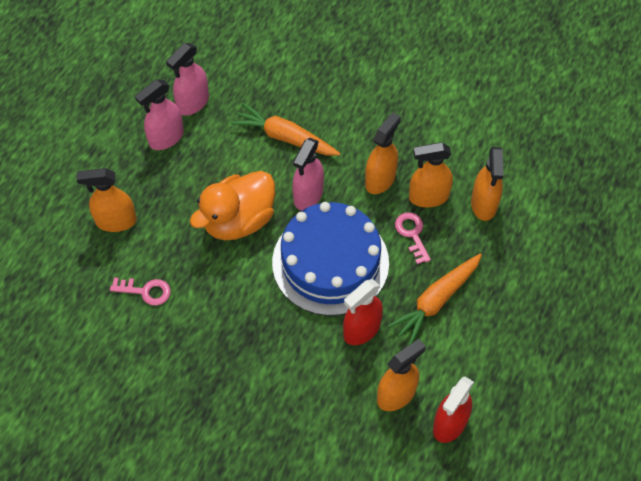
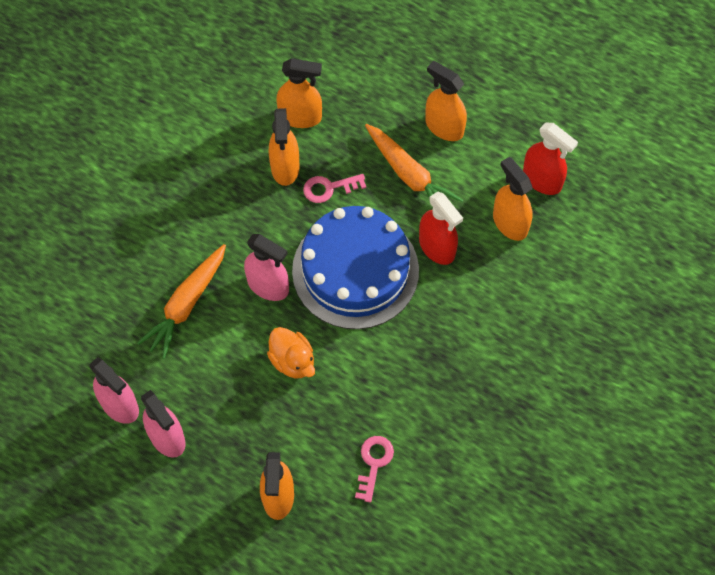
camera: 85 degrees left, 5 degrees up
orange duck [190,171,275,240] -> orange duck [267,327,315,378], size x0.60
orange spray bottle [365,112,401,194] -> orange spray bottle moved to [425,61,467,141]

